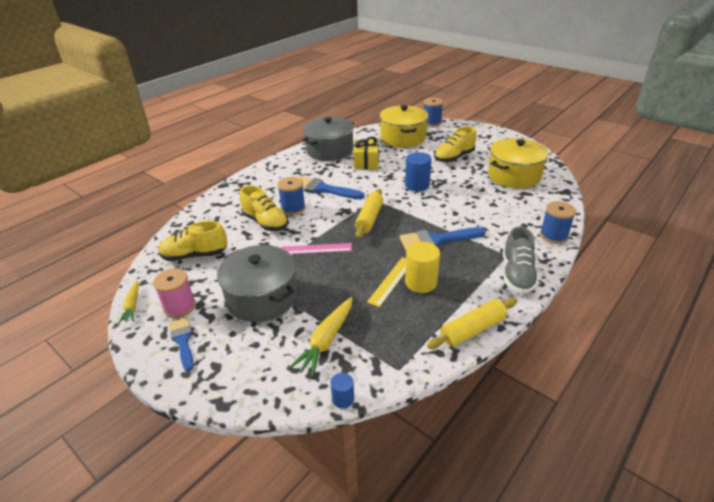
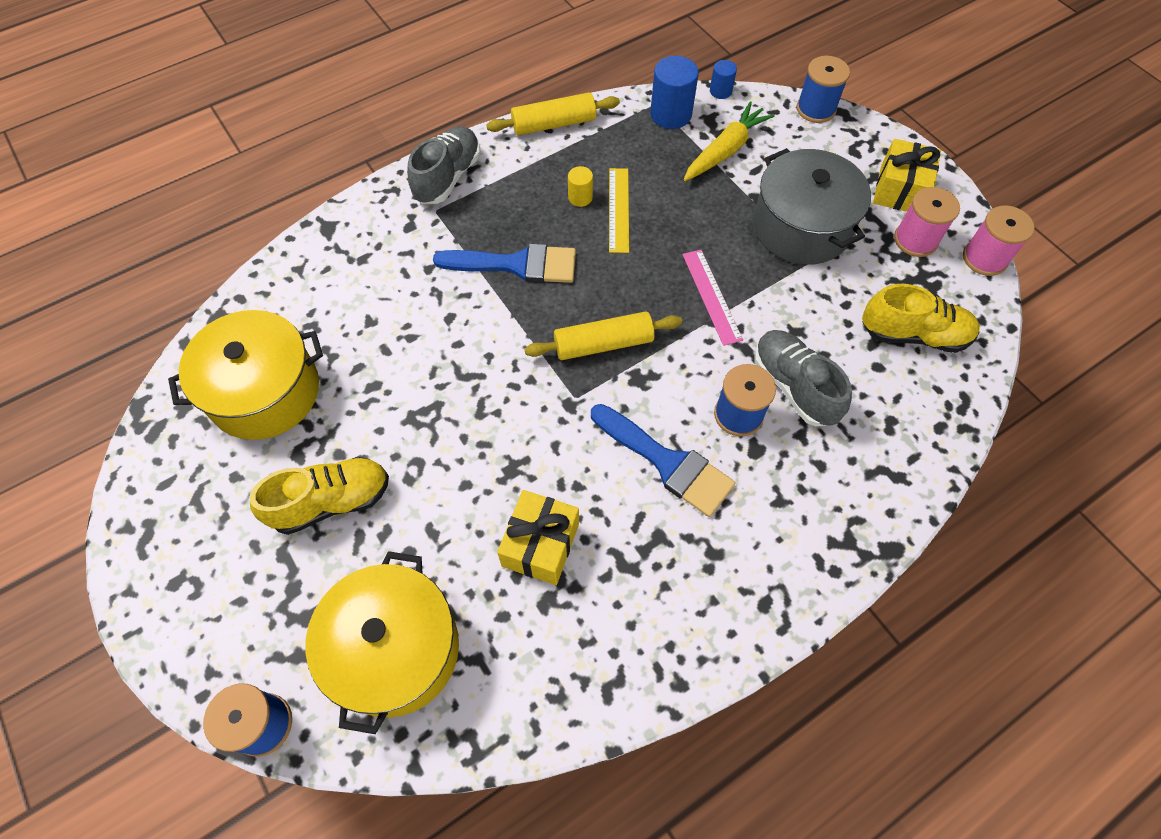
camera: 165 degrees left, 25 degrees up
yellow carrot [118,281,139,324] -> pink spool [963,205,1035,276]
blue brush [169,317,194,371] -> yellow gift [873,139,941,212]
yellow shoe [240,185,288,231] -> grey shoe [754,330,852,426]
pink ruler [282,243,352,254] -> pink ruler turned 60 degrees clockwise [682,250,743,346]
grey pot [302,117,354,161] -> none
yellow rolling pin [355,189,383,239] -> yellow rolling pin turned 45 degrees clockwise [525,312,682,360]
yellow ruler [367,257,406,307] -> yellow ruler turned 45 degrees counterclockwise [609,168,629,253]
blue cylinder [405,152,432,191] -> blue cylinder moved to [650,56,699,129]
yellow cylinder [405,242,440,293] -> yellow cylinder [568,166,593,207], size x0.55
blue spool [540,201,576,244] -> blue spool moved to [797,56,850,123]

